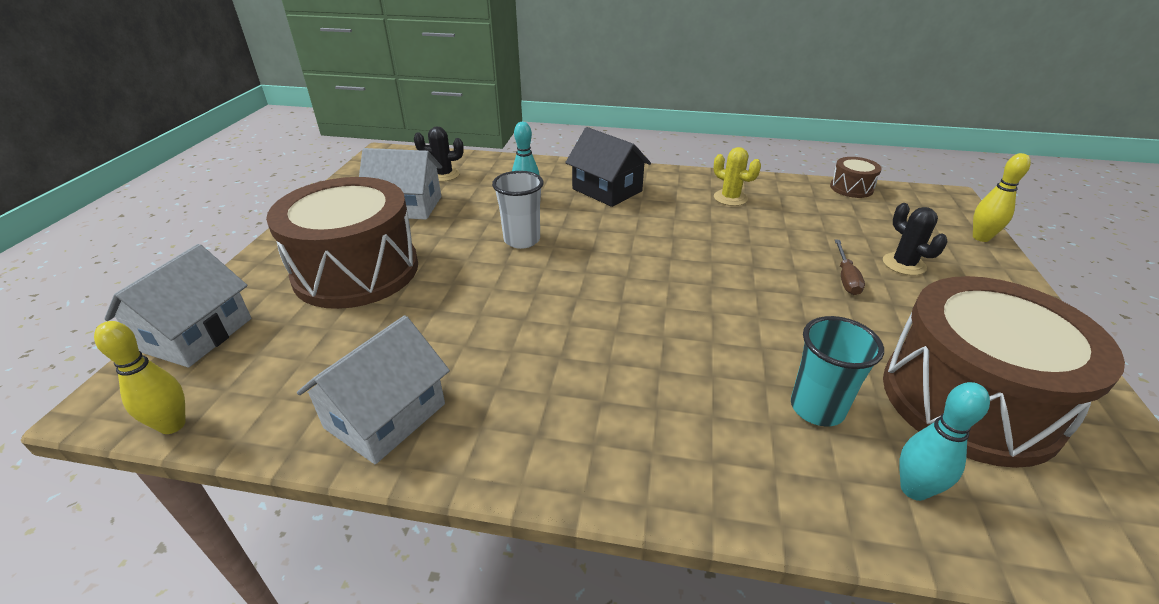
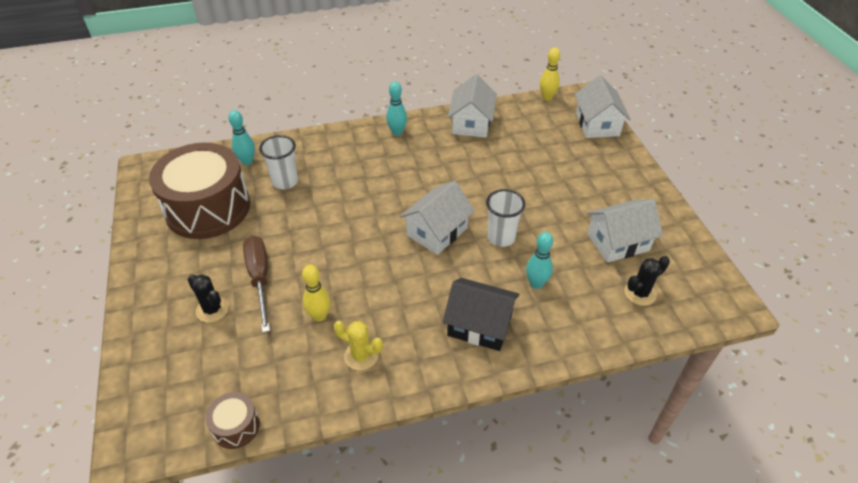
camera: 155 degrees right, 10 degrees up
brown drum [266,177,418,309] -> none
turquoise cup [791,316,884,427] -> white cup [259,135,298,189]
brown screwdriver [835,239,865,295] -> brown screwdriver [243,236,270,333], size x1.71
yellow bowling pin [973,153,1031,242] -> yellow bowling pin moved to [302,265,331,322]
none -> turquoise bowling pin [386,81,407,136]
none -> white house [400,181,475,255]

